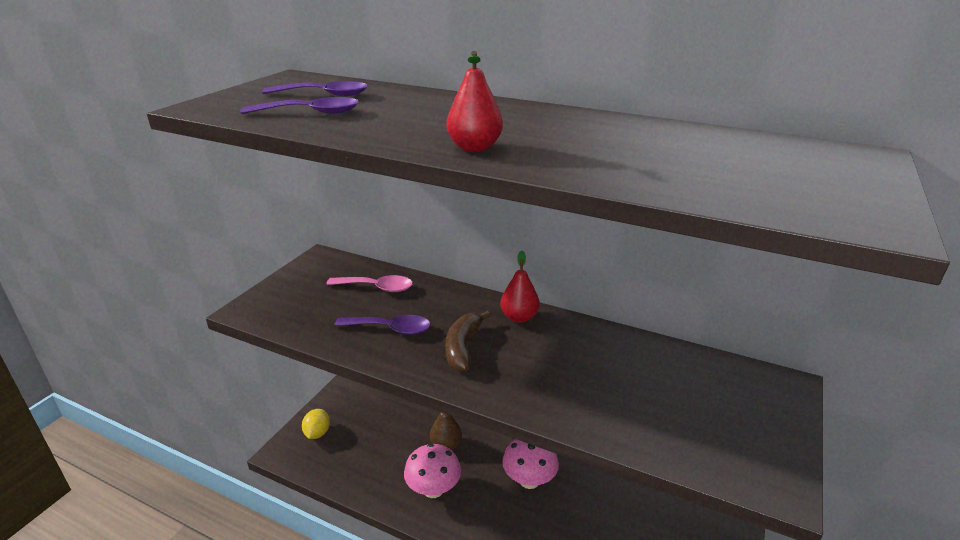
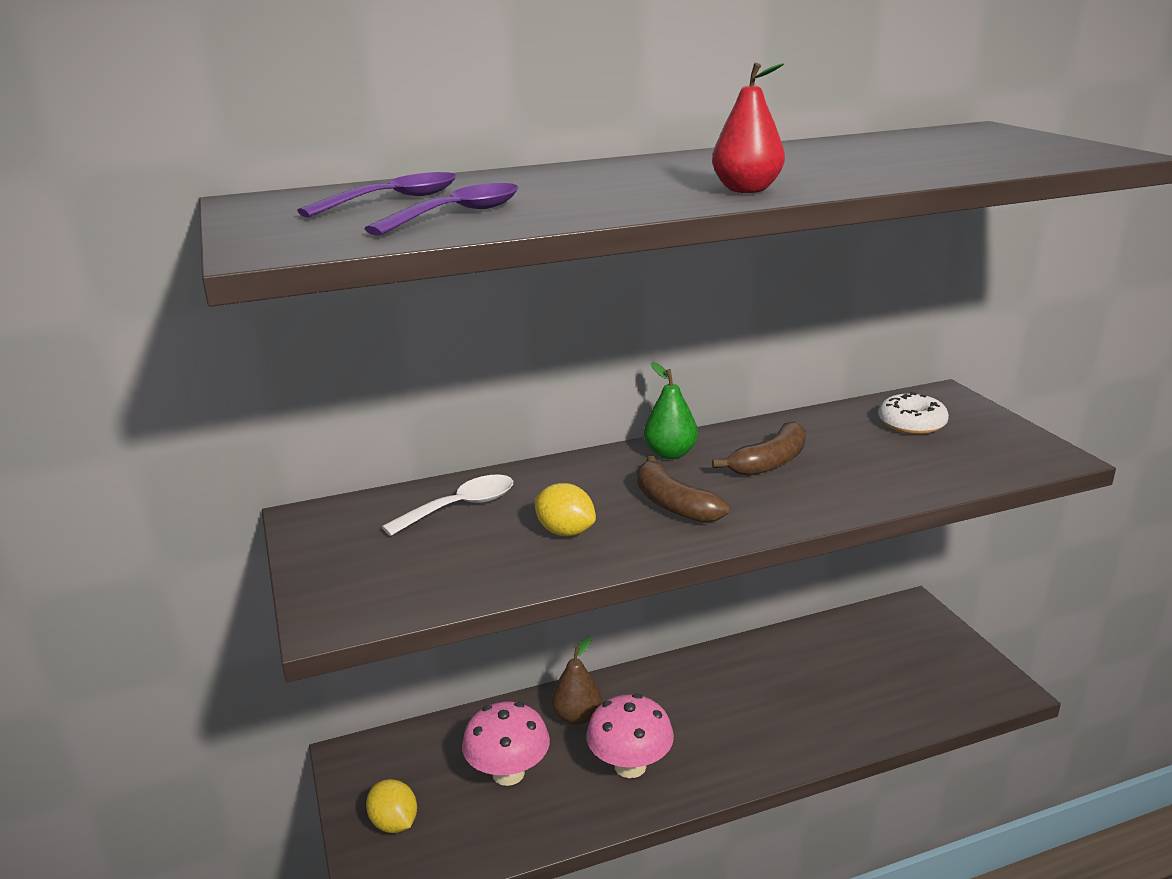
camera: 45 degrees left, 5 degrees down
pink spoon [326,275,413,292] -> white spoon [382,474,513,536]
purple spoon [335,315,431,335] -> yellow lemon [534,483,596,536]
red pear [500,251,540,323] -> green pear [644,362,698,459]
pink mushroom [502,439,559,489] -> pink mushroom moved to [462,702,550,786]
none -> brown banana [712,421,806,476]
none -> white donut [878,392,949,435]

